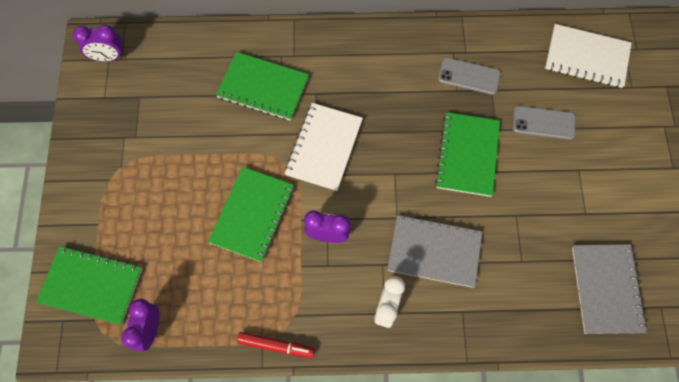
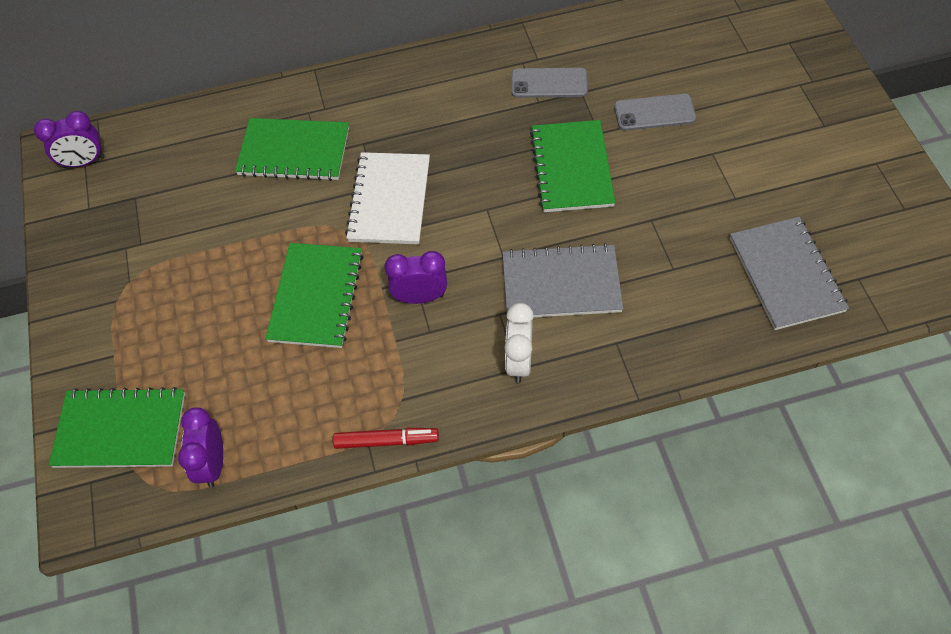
camera: 10 degrees left, 10 degrees down
white notebook [545,24,632,88] -> none

